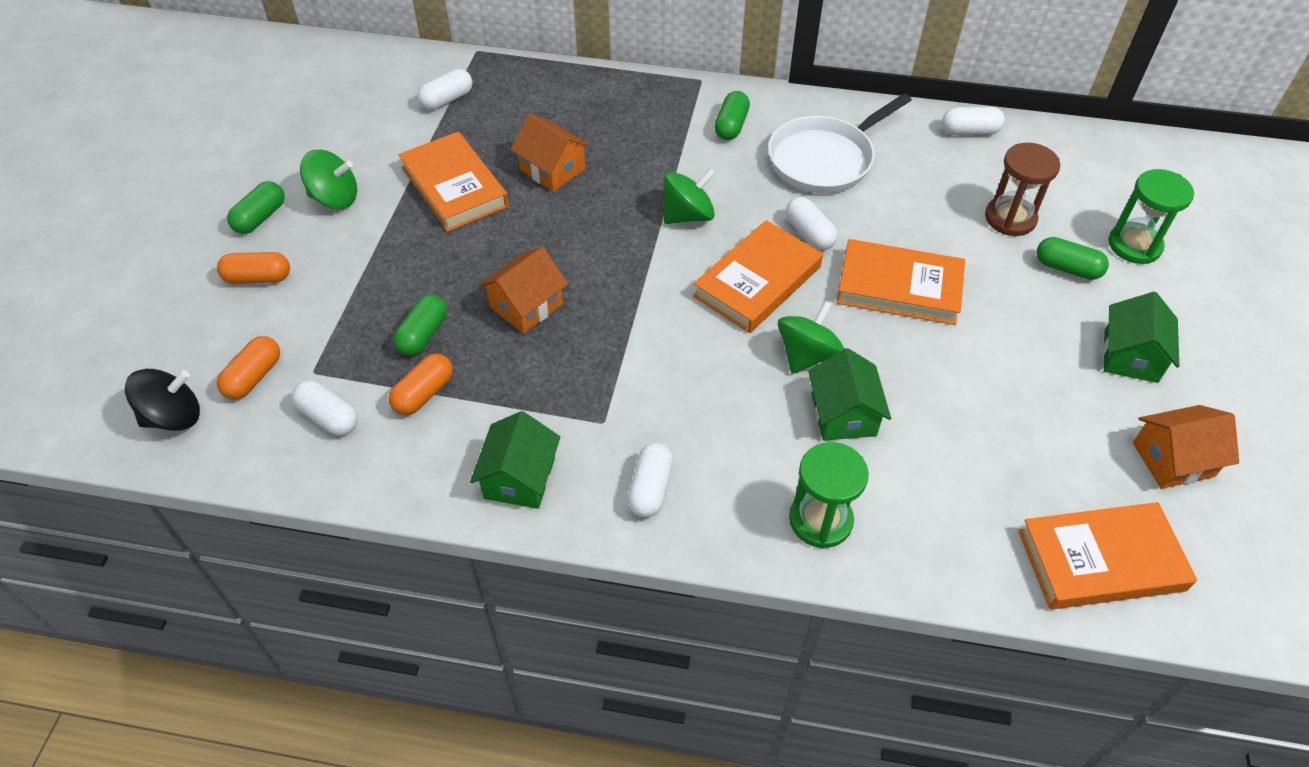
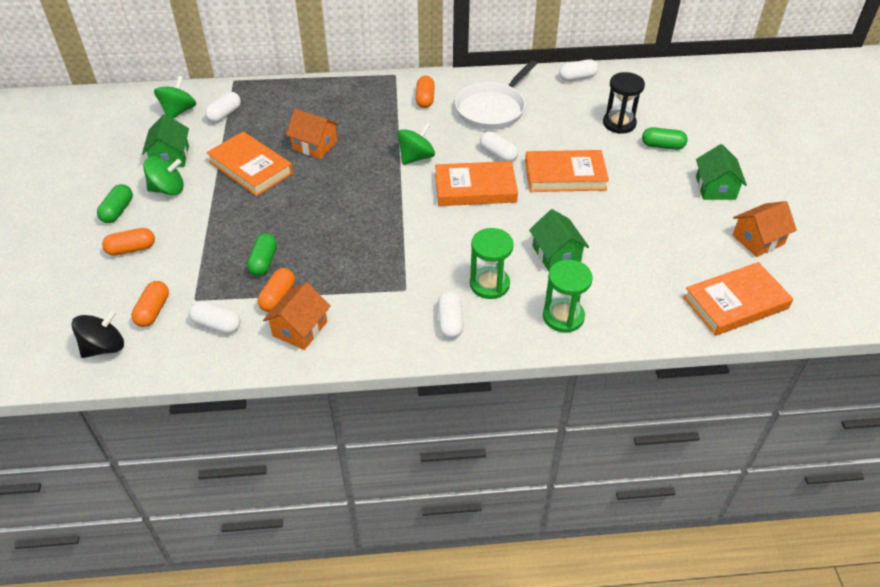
camera: 15 degrees left, 5 degrees down
green house [470,411,560,509] -> green house moved to [142,114,189,167]
orange house [479,247,568,334] -> orange house moved to [263,282,330,350]
orange book [693,220,823,333] -> orange book turned 60 degrees clockwise [435,161,518,206]
green capsule [714,91,750,140] -> orange capsule [416,76,435,108]
green spinning top [778,301,844,374] -> green spinning top moved to [154,76,196,118]
brown hourglass [985,143,1060,236] -> black hourglass [603,72,645,134]
green hourglass [1108,169,1194,264] -> green hourglass moved to [470,228,514,299]

